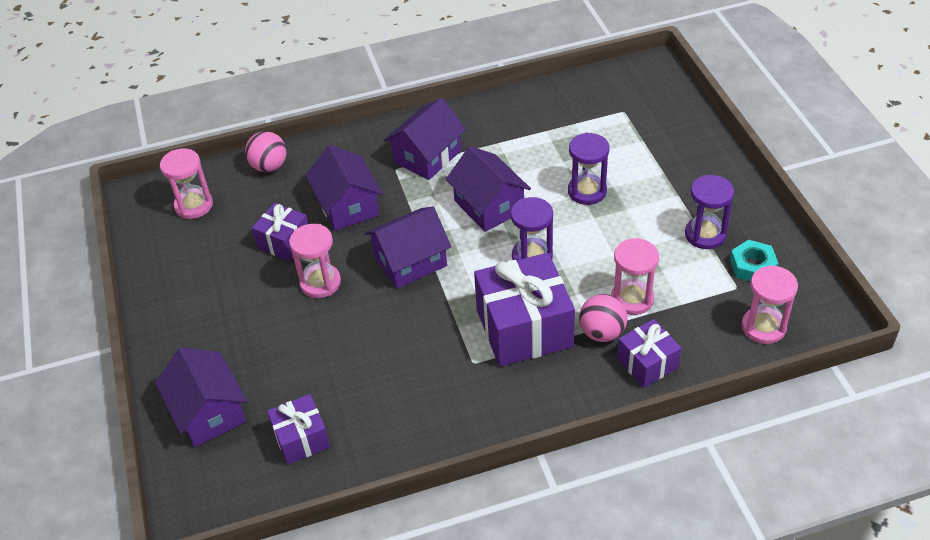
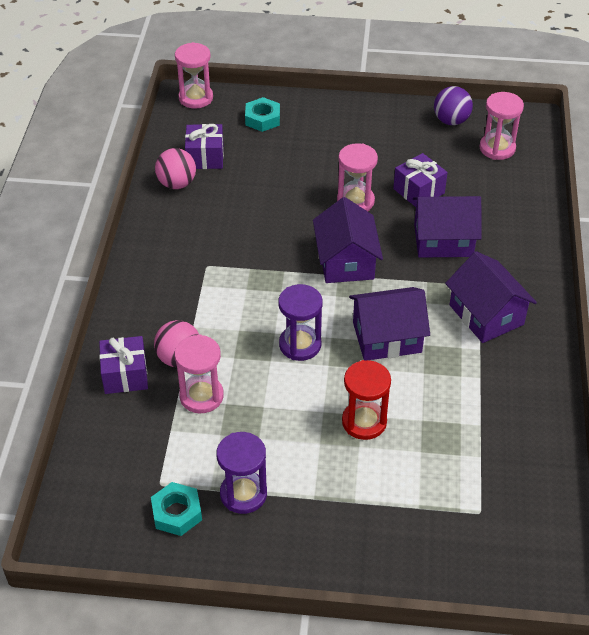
camera: 110 degrees right, 0 degrees up
purple house [155,347,247,447] -> turquoise nut [245,97,280,132]
pink ball [245,131,287,172] -> pink ball moved to [155,148,196,189]
purple gift [474,253,575,367] -> none
purple hourglass [568,133,609,205] -> red hourglass [342,360,391,440]
pink hourglass [742,265,798,344] -> pink hourglass moved to [175,42,213,109]
none -> purple ball [434,86,473,125]

